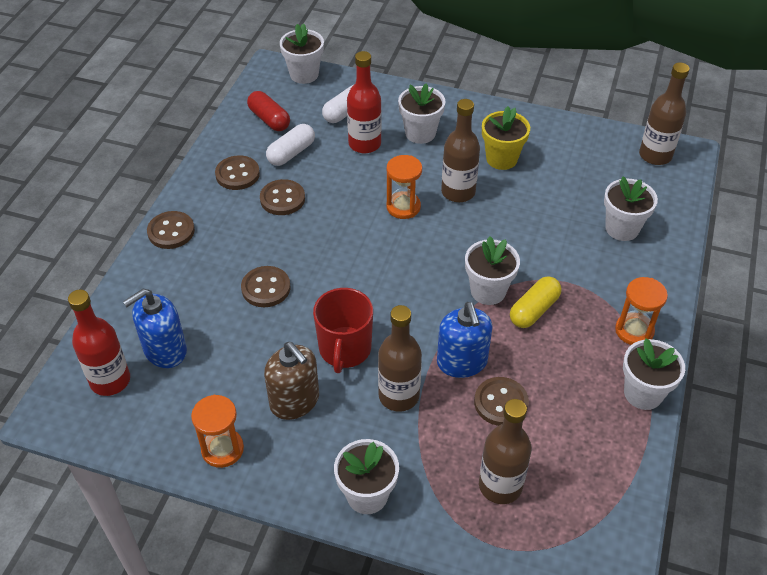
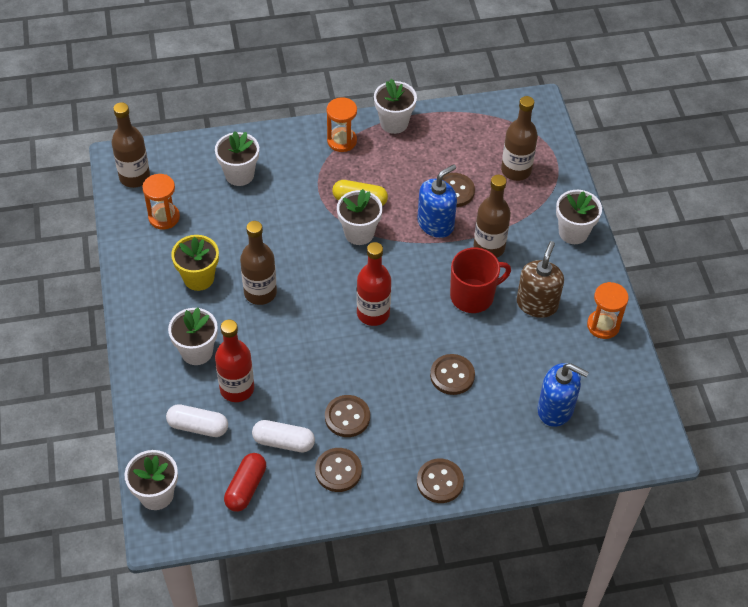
camera: 120 degrees left, 5 degrees up
red bottle [68,290,130,396] -> red bottle moved to [357,242,391,326]
orange hourglass [386,155,422,219] -> orange hourglass moved to [142,174,180,230]

